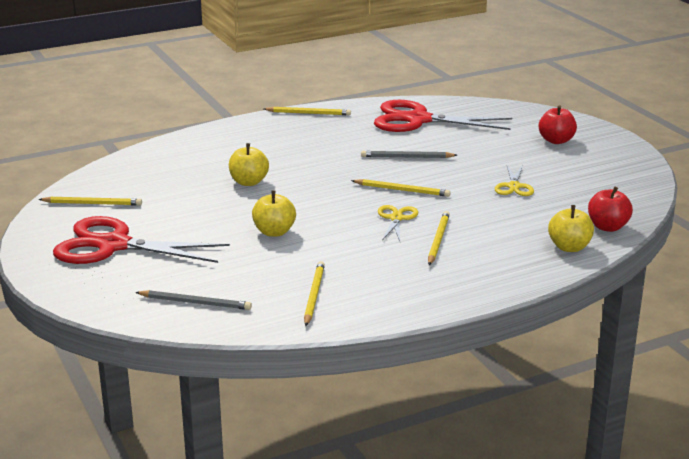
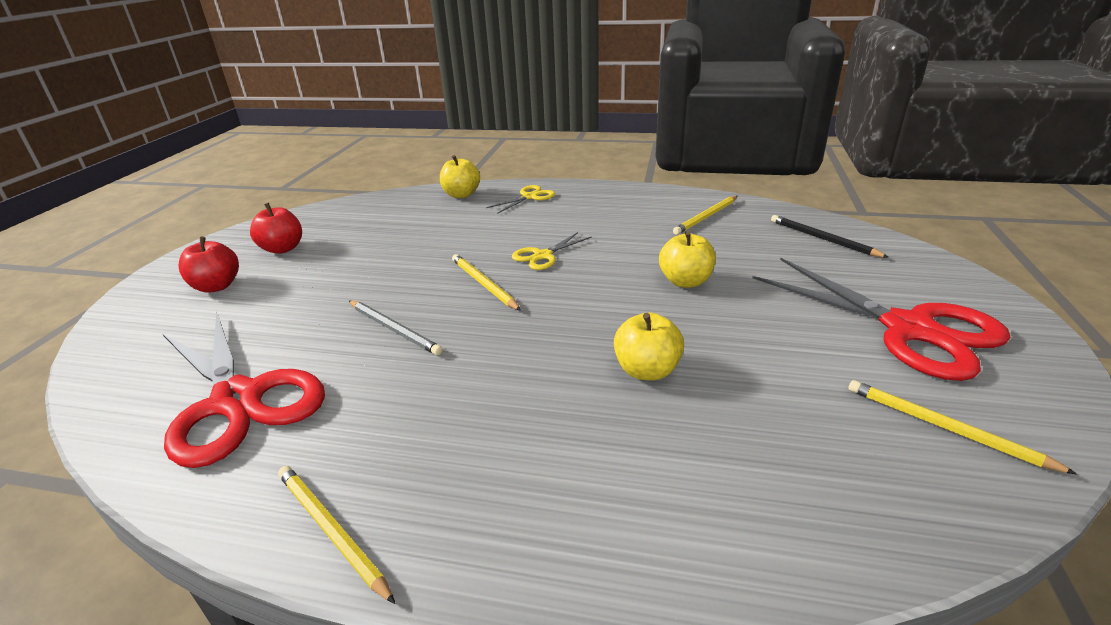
camera: 140 degrees left, 5 degrees up
grey pencil [135,290,252,310] -> black pencil [771,215,889,258]
yellow pencil [428,211,450,265] -> none
yellow scissors [495,165,534,196] -> yellow scissors moved to [486,185,555,214]
red apple [588,186,633,232] -> red apple moved to [250,203,302,254]

